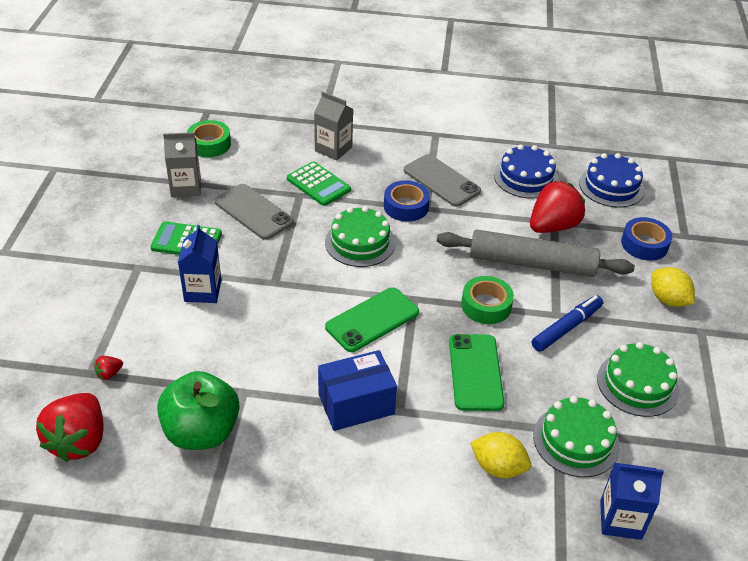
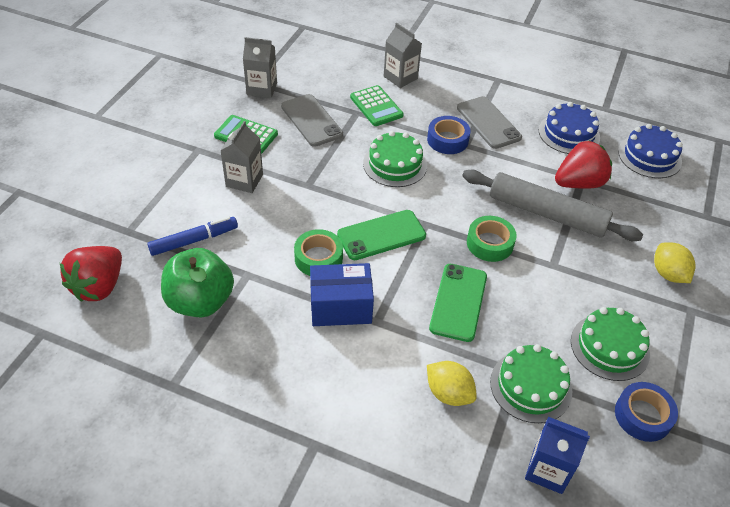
camera: 15 degrees right, 5 degrees up
red strawberry [94,356,123,380] -> none
blue carton [178,225,221,303] -> grey carton [220,121,263,193]
green tape [187,120,231,157] -> green tape moved to [294,229,343,276]
blue marker [532,295,603,352] -> blue marker moved to [147,216,238,256]
blue tape [621,217,672,261] -> blue tape moved to [615,382,678,442]

